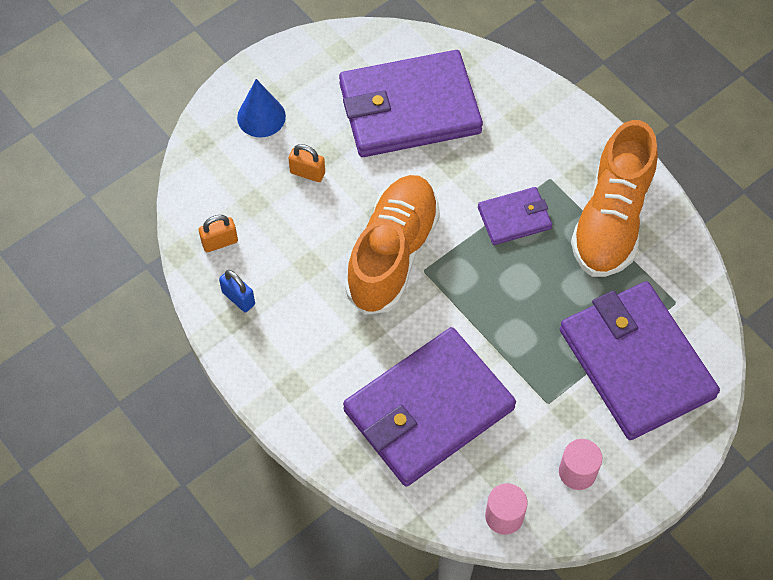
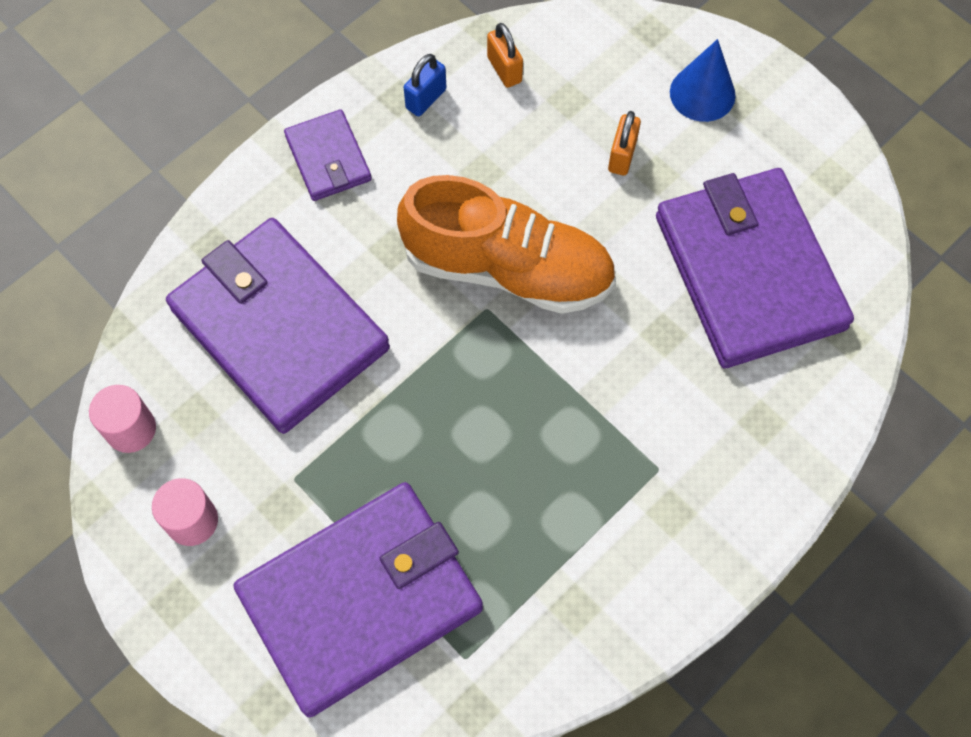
camera: 85 degrees right, 5 degrees up
purple wallet [478,187,552,245] -> purple wallet moved to [284,109,372,201]
orange shoe [571,120,658,277] -> none

